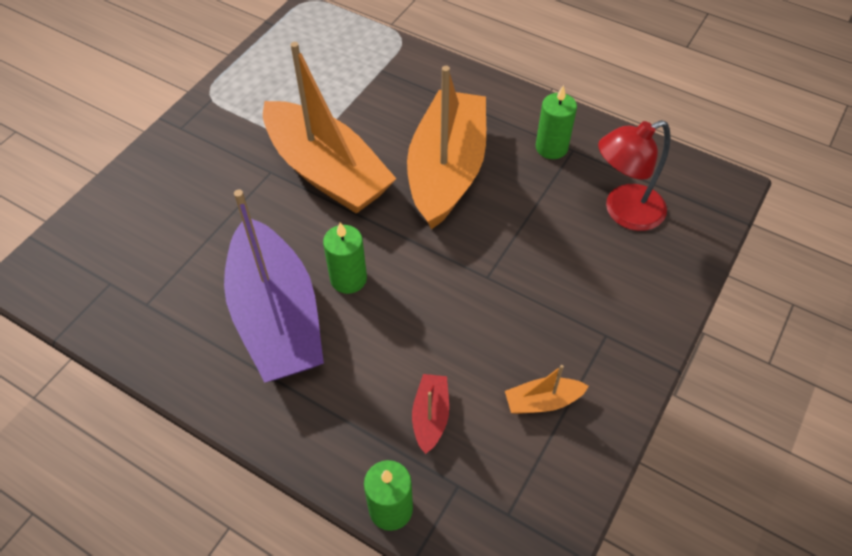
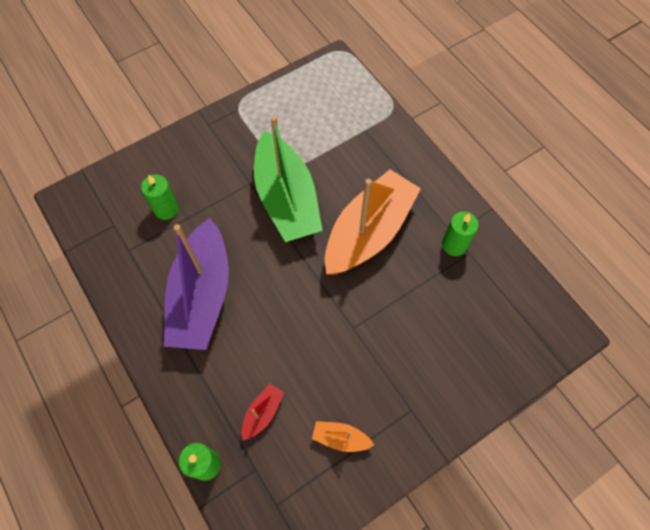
camera: 25 degrees right, 10 degrees up
orange boat [263,42,397,214] -> green boat [254,116,323,242]
green candle [323,222,367,294] -> green candle moved to [141,174,179,220]
red lamp [598,120,670,231] -> none

